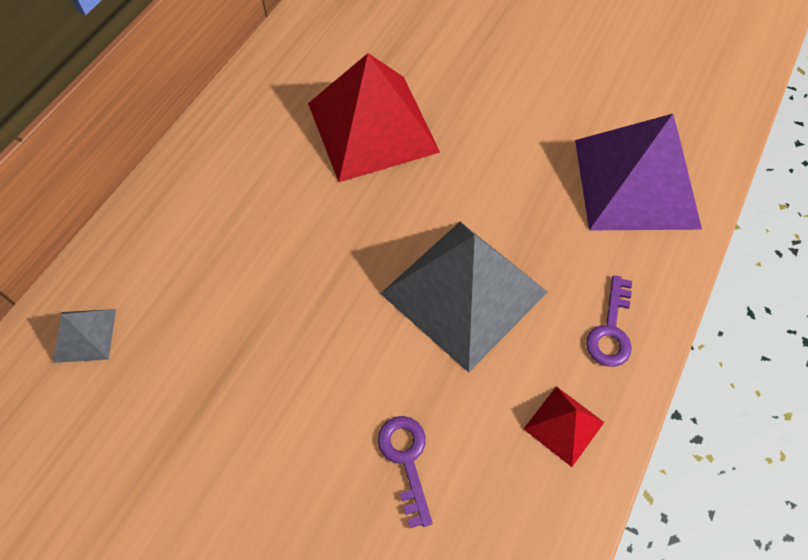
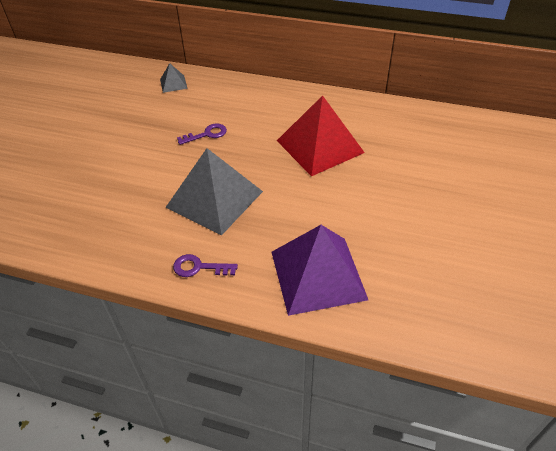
camera: 80 degrees right, 15 degrees down
purple key [378,416,432,528] -> purple key moved to [177,123,227,145]
red pyramid [524,386,604,467] -> none

